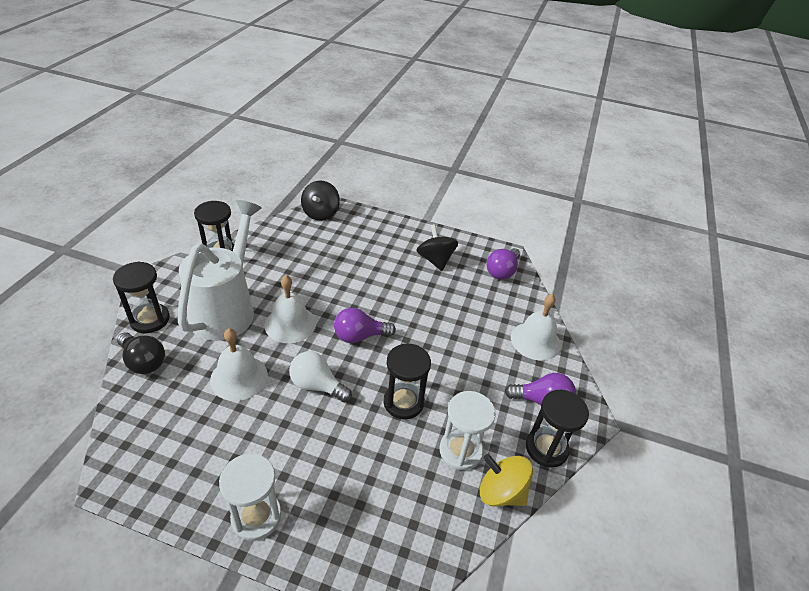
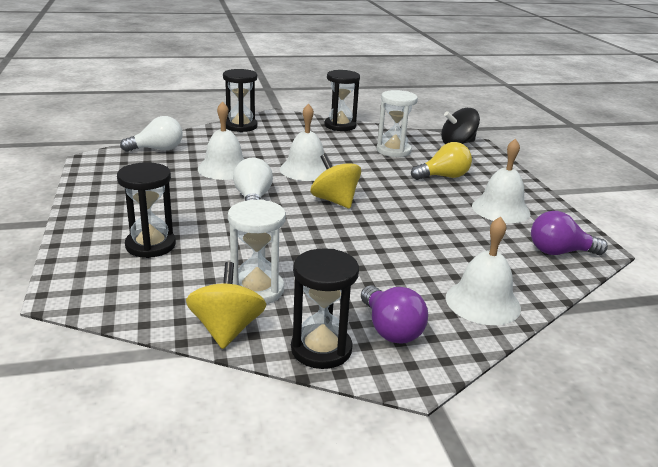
camera: 60 degrees right, 15 degrees down
black light bulb [117,333,165,374] -> none
white watering can [178,200,261,341] -> none
white hourglass [219,454,281,541] -> white hourglass moved to [376,90,418,157]
purple light bulb [334,308,396,343] -> yellow spinning top [311,154,361,209]
black hourglass [383,343,431,419] -> black hourglass moved to [117,162,176,258]
black spinning top [416,224,458,271] -> white bell [472,138,531,223]
none -> white light bulb [120,116,183,152]
none -> yellow light bulb [411,142,472,180]

